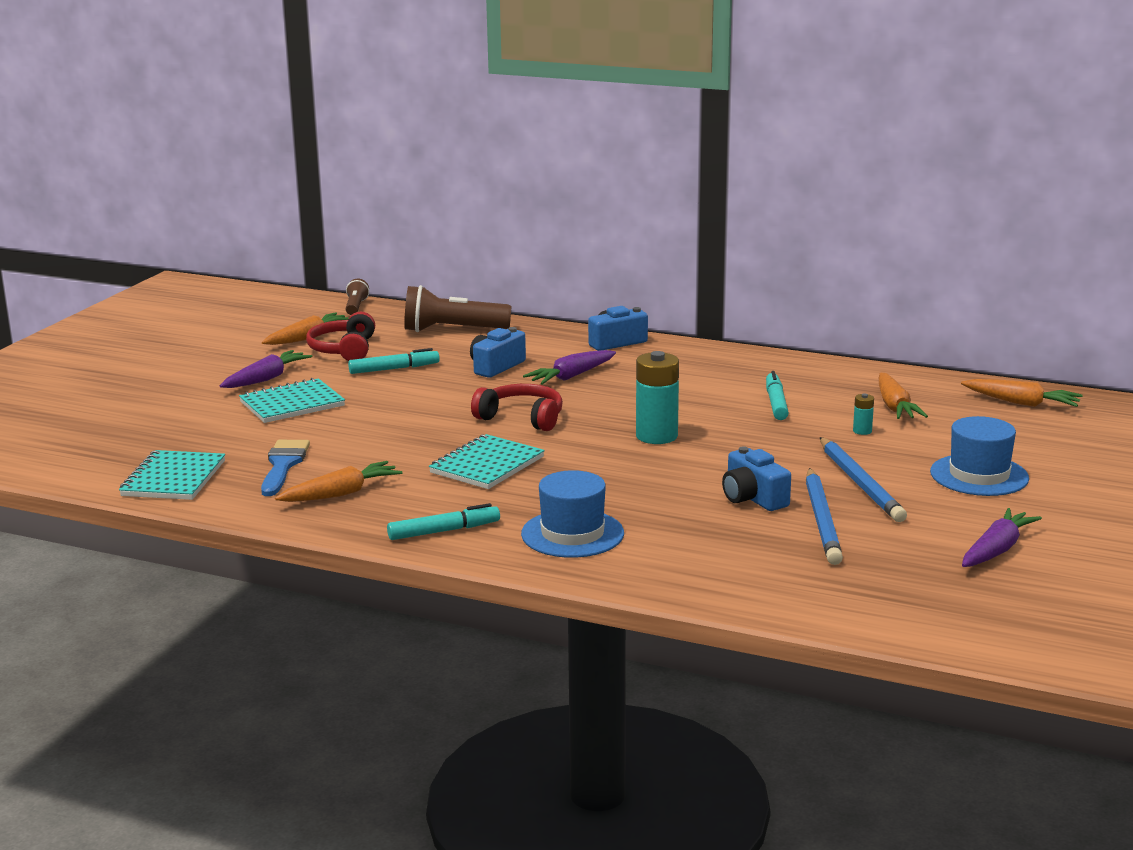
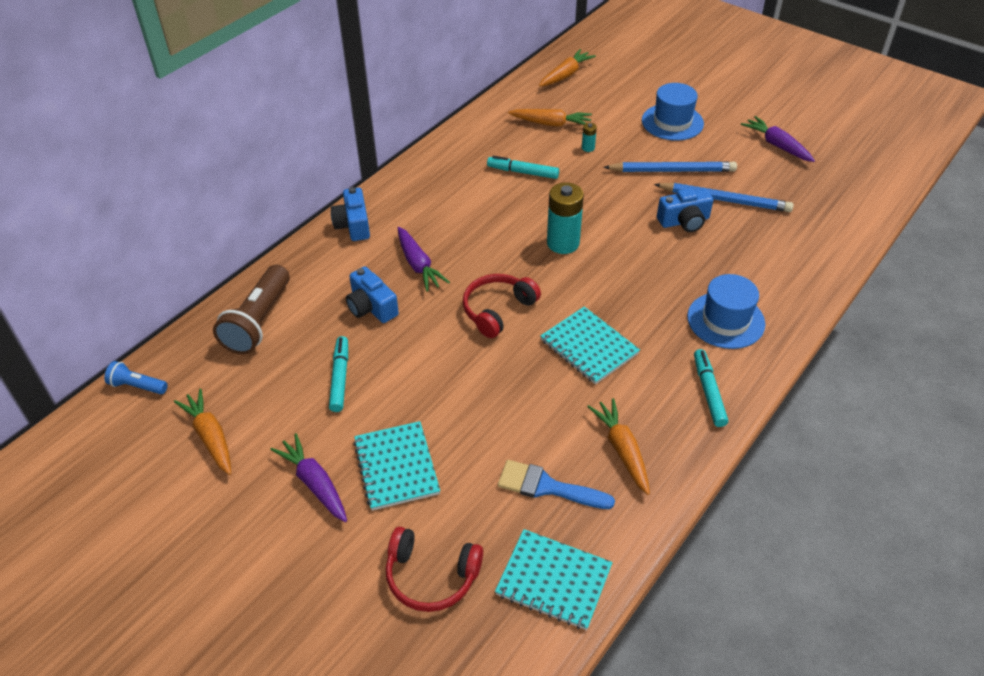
camera: 75 degrees left, 25 degrees up
red headphones [306,312,375,361] -> red headphones moved to [386,527,483,612]
brown flashlight [346,278,369,315] -> blue flashlight [104,361,168,394]

